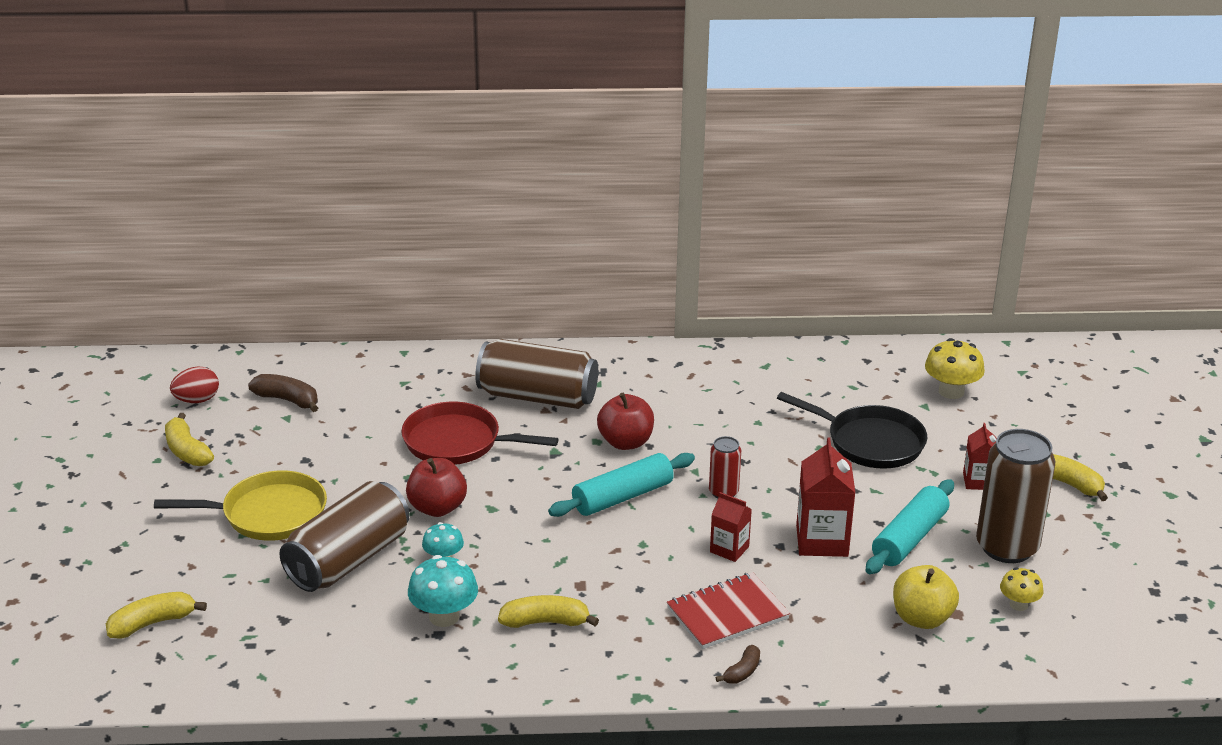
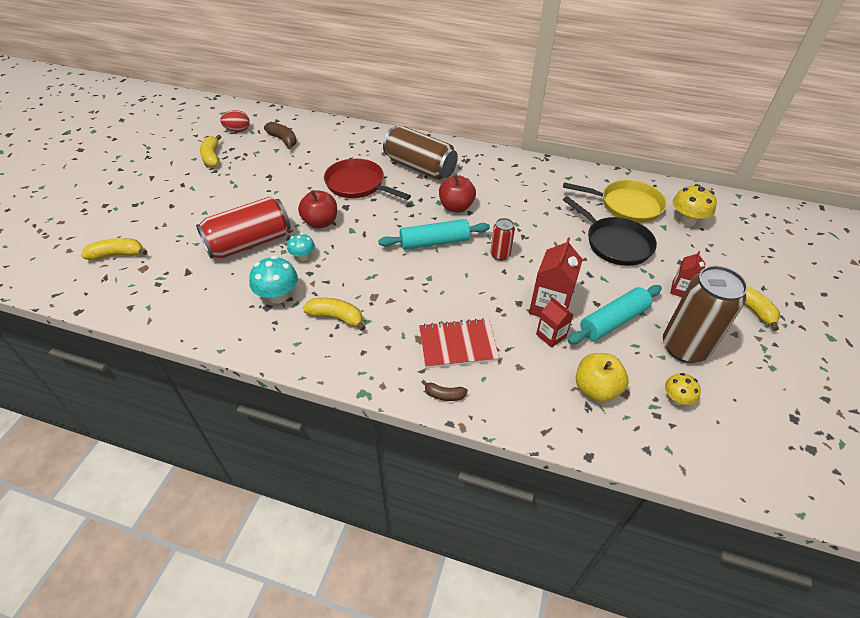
camera: 20 degrees right, 15 degrees up
yellow pan [154,470,327,541] -> yellow pan moved to [563,180,667,223]
brown can [279,481,410,592] -> red can [196,197,291,259]
red carton [710,492,752,562] -> red carton moved to [536,297,573,348]
brown banana [715,645,760,684] -> brown banana turned 45 degrees clockwise [421,380,468,401]

